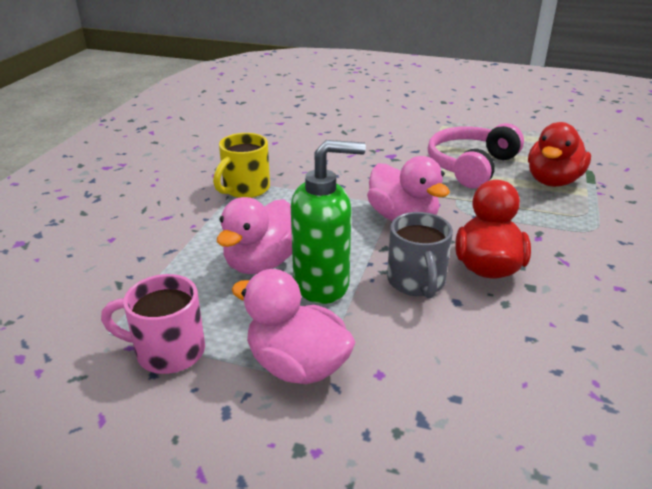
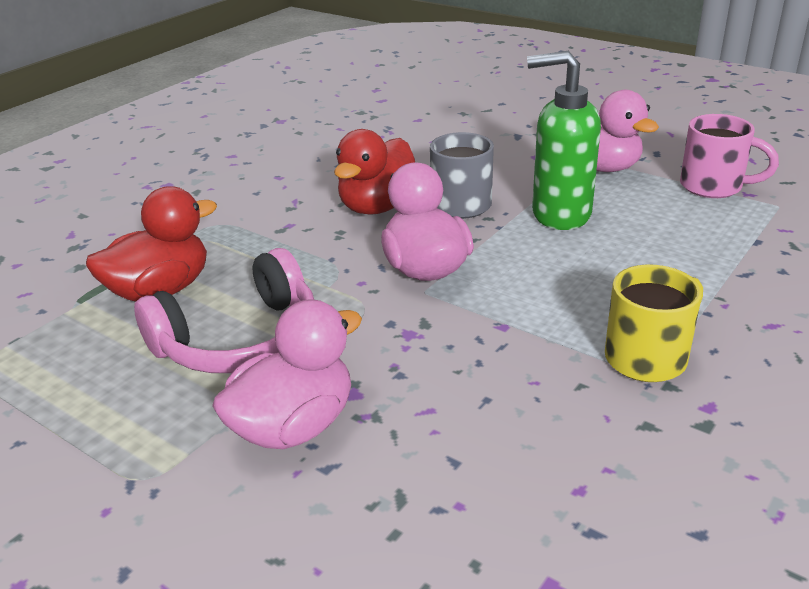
camera: 160 degrees left, 0 degrees up
pink duck [217,197,292,274] -> pink duck moved to [212,300,362,449]

